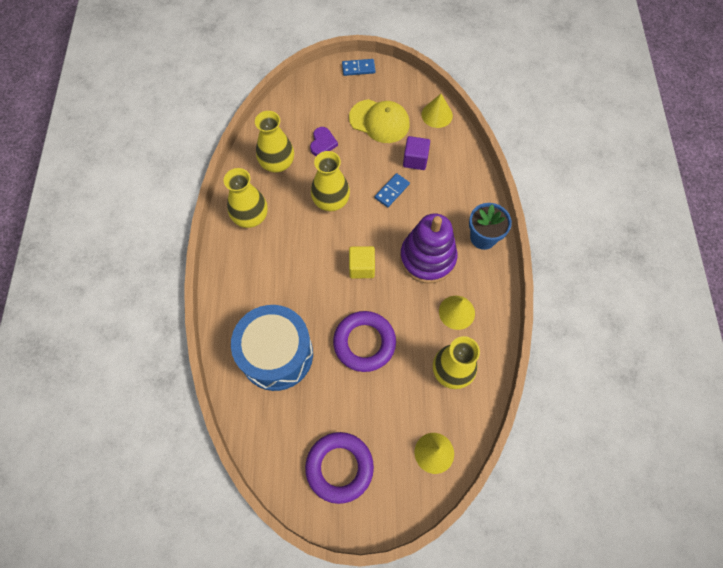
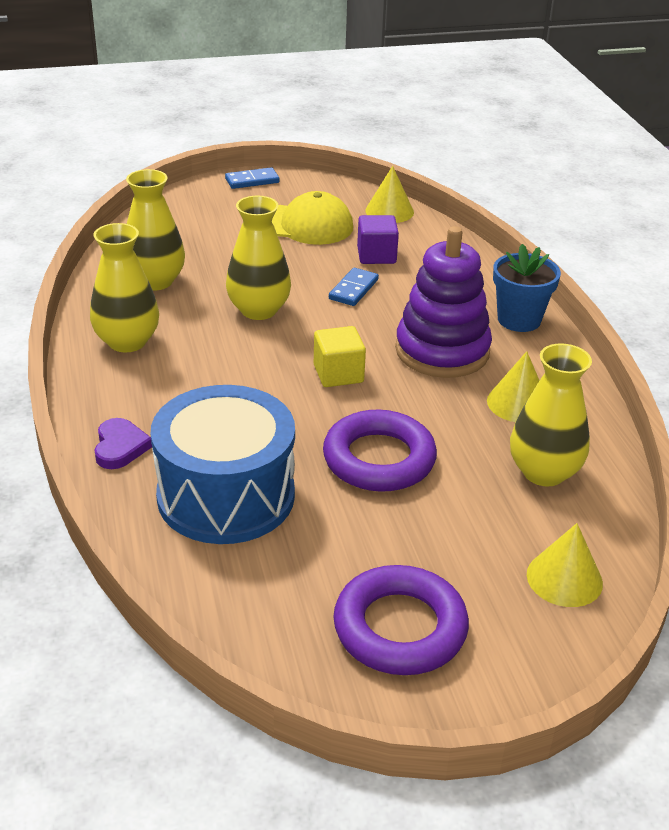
camera: 15 degrees left, 30 degrees down
purple heart [310,127,338,156] -> purple heart moved to [95,418,152,469]

